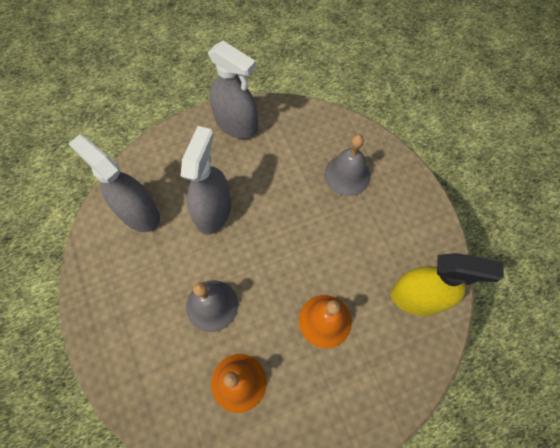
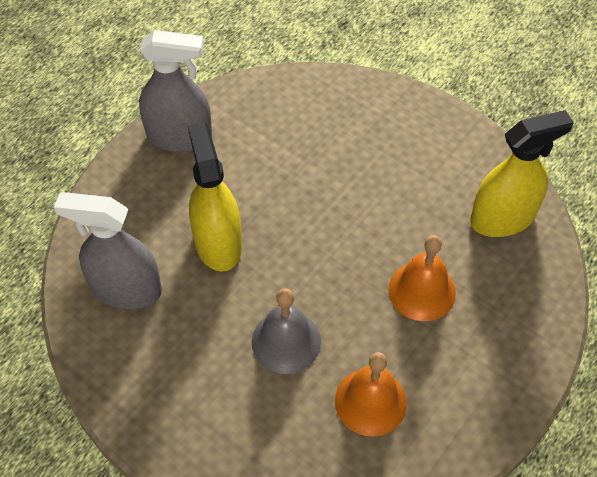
camera: 30 degrees left, 10 degrees down
grey spray bottle [181,126,231,235] -> yellow spray bottle [188,122,242,272]
grey bell [324,135,370,196] -> none

